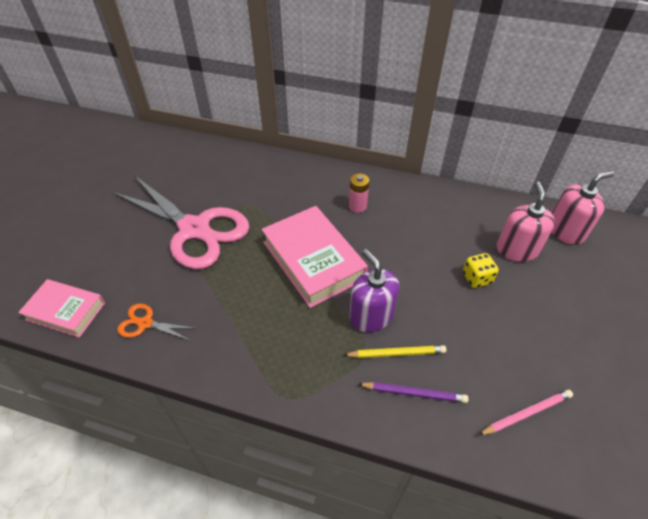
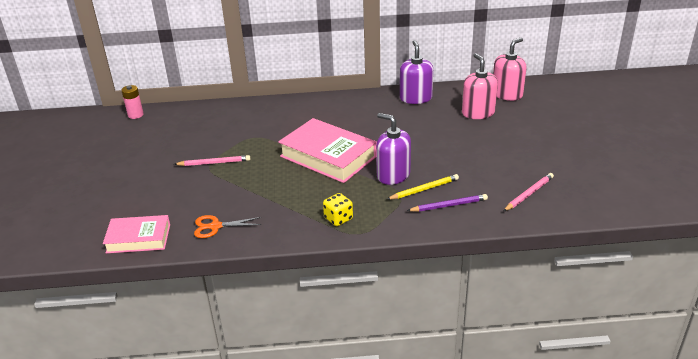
camera: 20 degrees left, 15 degrees down
pink scissors [112,175,250,269] -> pink pencil [174,155,251,166]
pink battery [349,174,369,213] -> pink battery moved to [121,85,144,119]
yellow dice [463,253,499,288] -> yellow dice moved to [323,193,353,226]
none -> purple soap dispenser [400,40,433,104]

